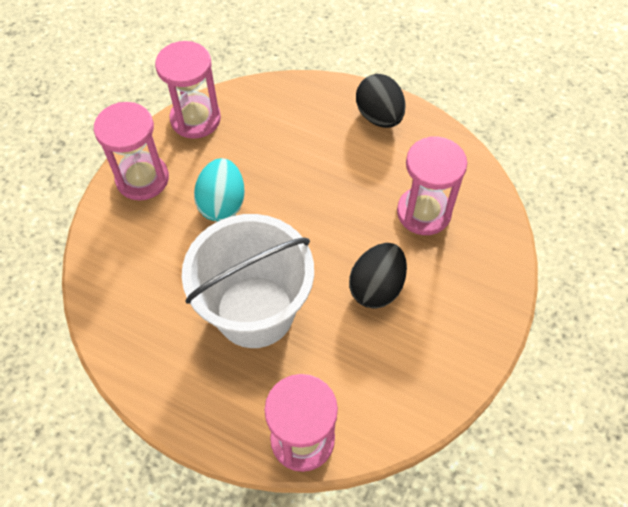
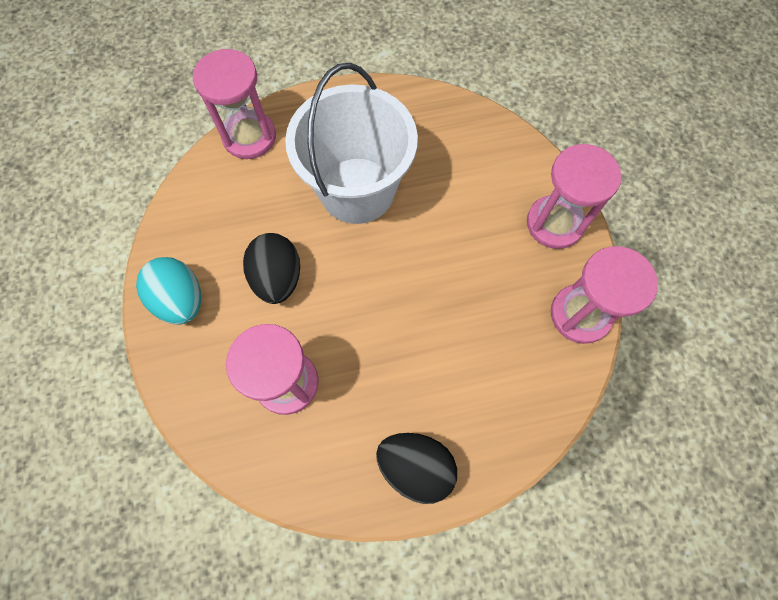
camera: 140 degrees right, 10 degrees up
turquoise egg [194,158,245,222] -> turquoise egg moved to [136,257,201,325]

